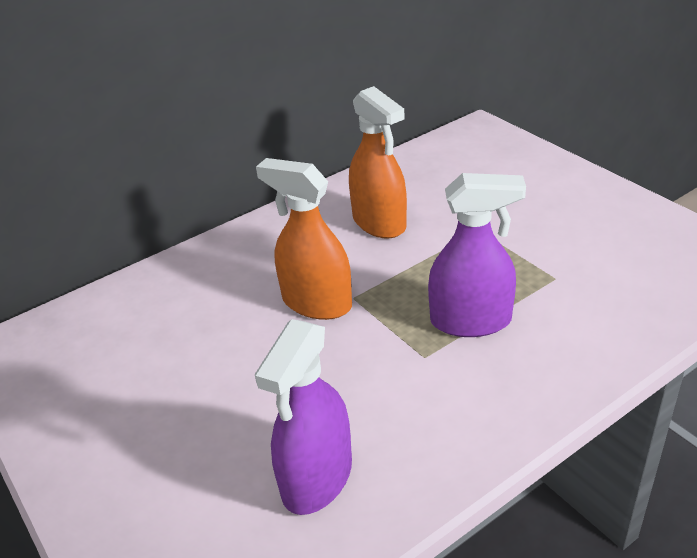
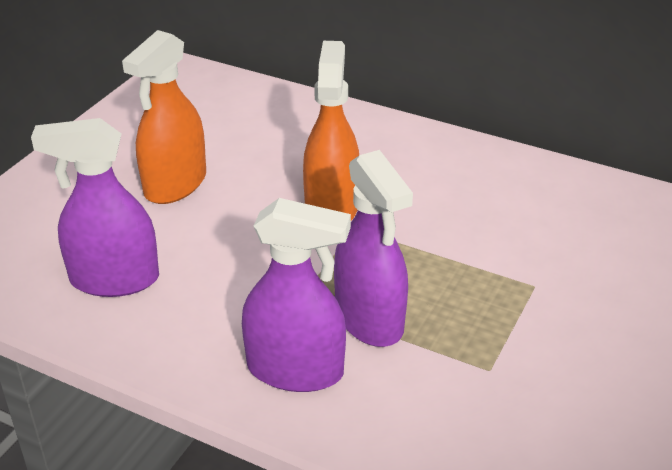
camera: 60 degrees right, 0 degrees up
orange spray bottle [349,86,407,239] -> orange spray bottle moved to [122,30,206,204]
none -> purple spray bottle [242,198,351,392]

